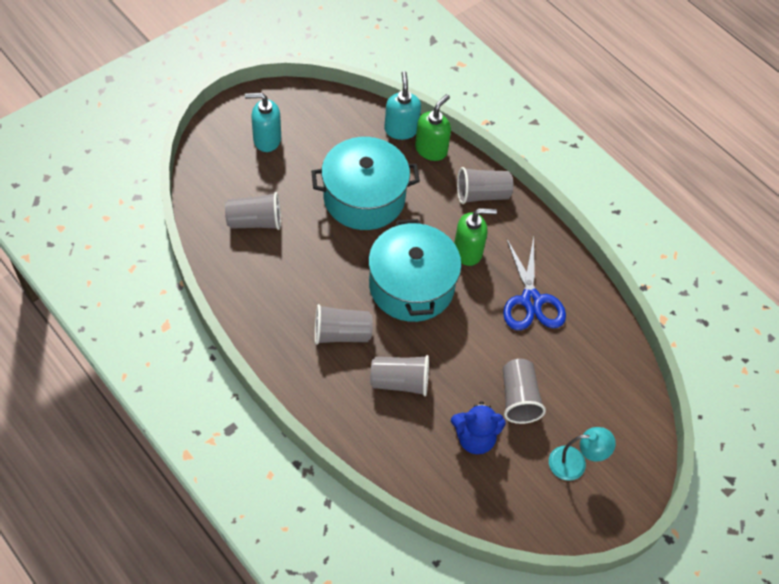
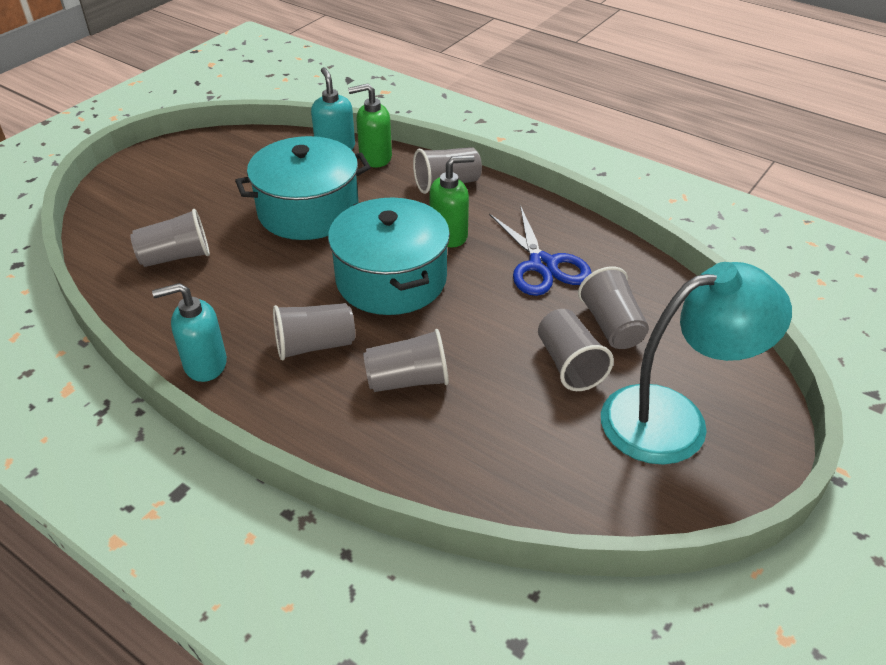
camera: 10 degrees left, 15 degrees down
turquoise soap dispenser [245,93,281,152] -> turquoise soap dispenser moved to [152,283,227,382]
green soap dispenser [415,94,451,161] -> green soap dispenser turned 120 degrees counterclockwise [348,83,392,168]
blue teddy bear [451,401,506,454] -> none
turquoise lamp [549,427,616,481] -> turquoise lamp [601,262,792,465], size x1.98
none -> grey cup [578,267,649,349]

